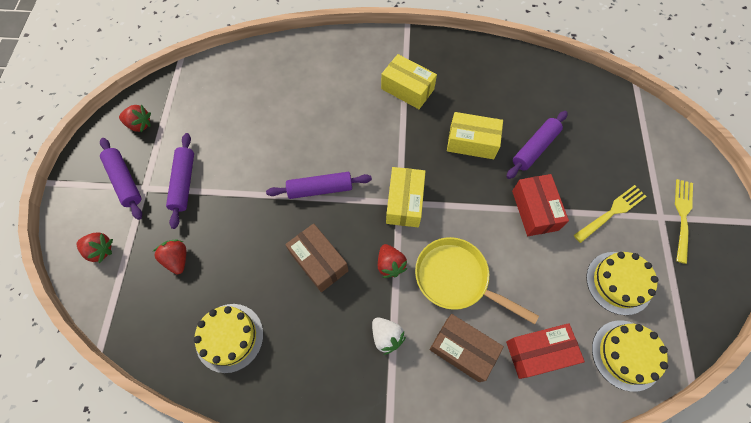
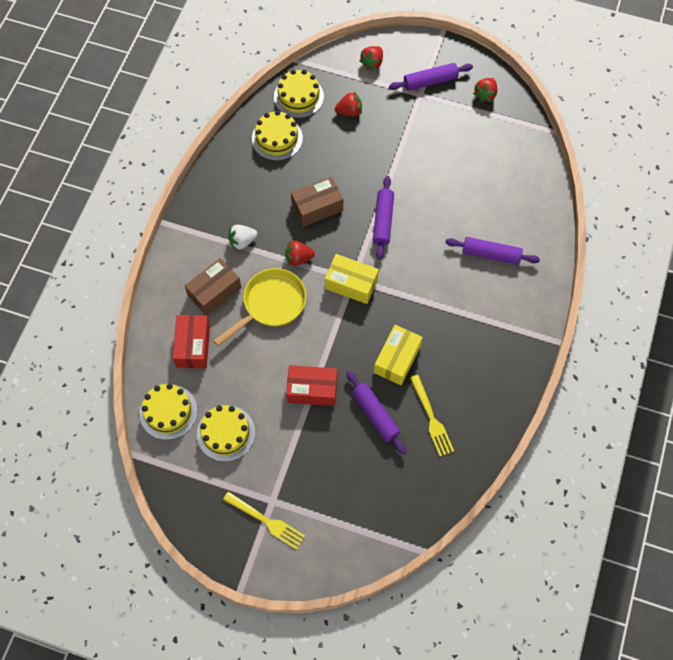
camera: 105 degrees right, 0 degrees up
purple rolling pin [166,133,194,229] -> purple rolling pin moved to [445,237,540,265]
yellow box [381,54,437,109] -> none
yellow fork [574,185,647,243] -> yellow fork moved to [410,375,454,456]
none -> yellow cake [274,69,324,118]

